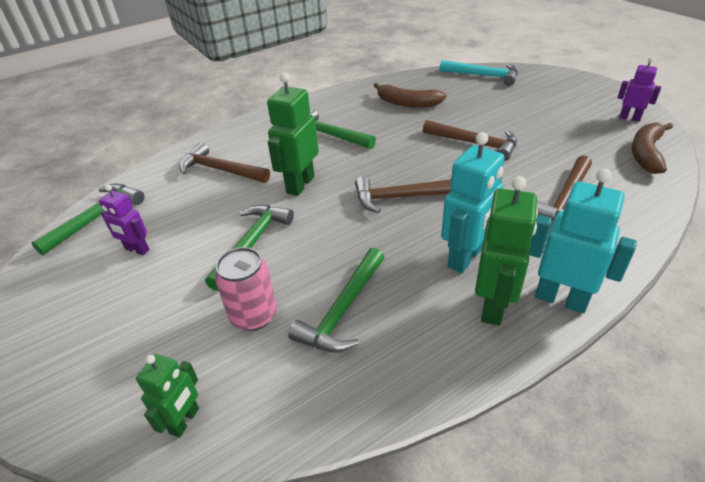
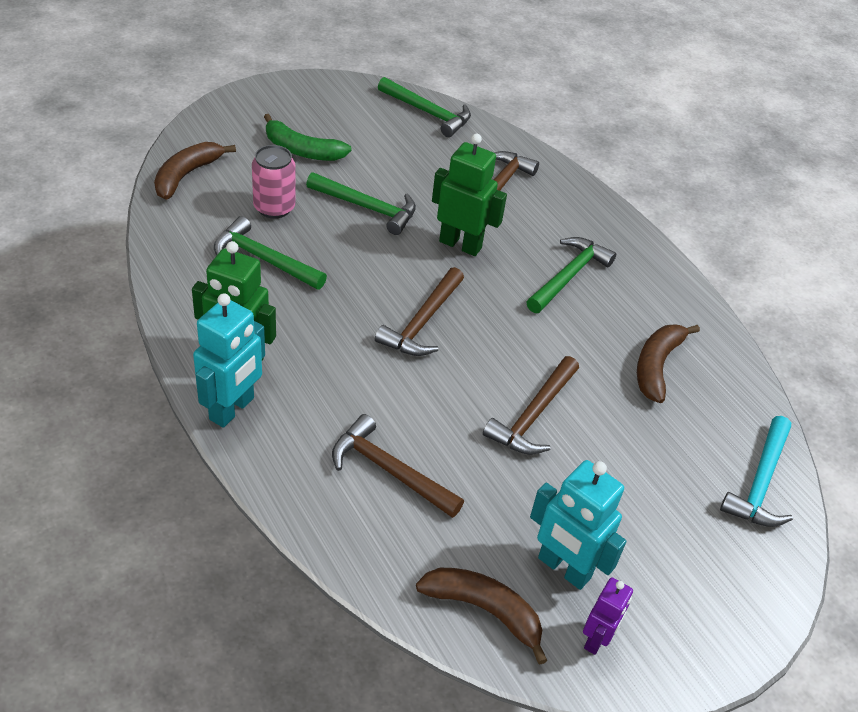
camera: 85 degrees right, 5 degrees up
purple robot [99,185,149,255] -> none
green robot [136,354,199,438] -> brown banana [154,142,236,200]
brown hammer [355,176,452,213] -> brown hammer turned 150 degrees counterclockwise [375,267,464,356]
turquoise robot [441,132,505,273] -> turquoise robot moved to [530,460,627,590]
none -> green banana [264,114,352,161]

